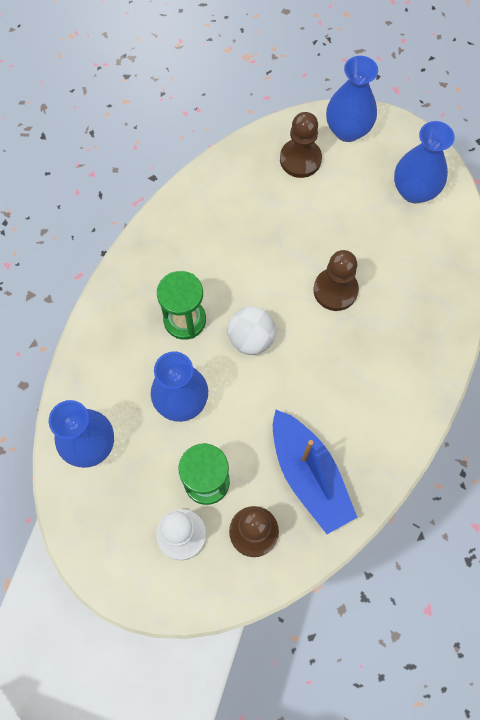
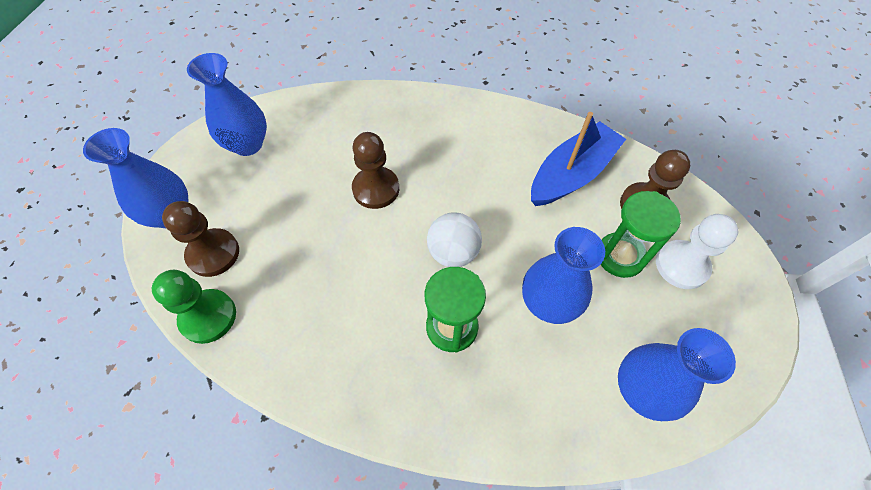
camera: 105 degrees left, 10 degrees down
none -> green pawn [152,270,236,344]

